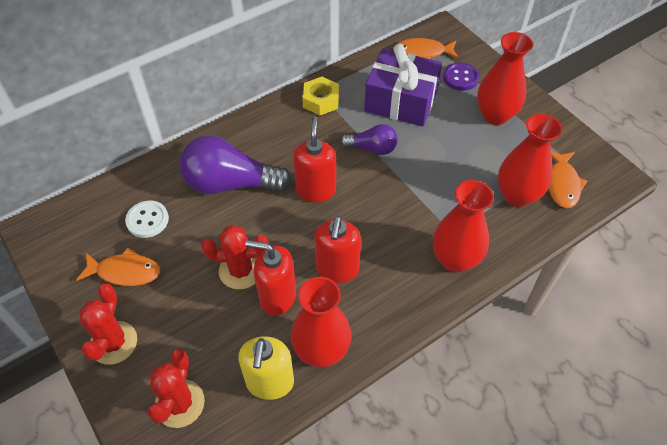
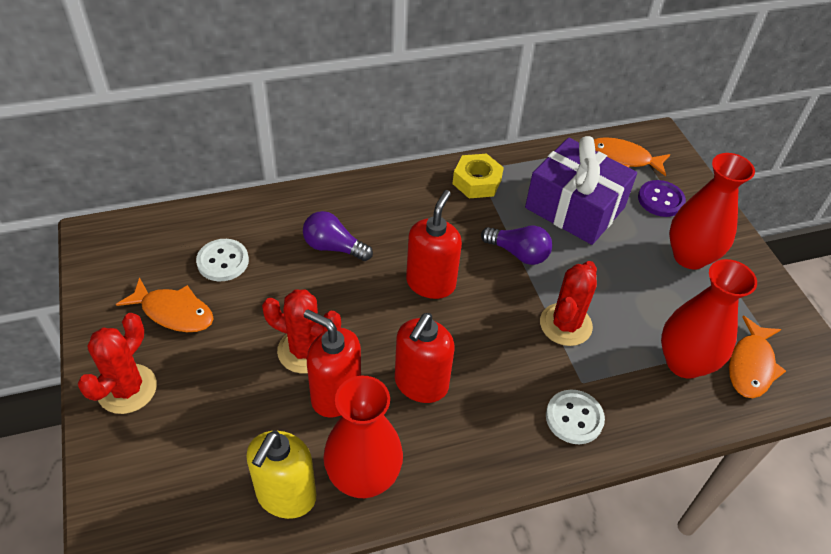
camera: 15 degrees right, 5 degrees down
red cactus [148,349,205,428] -> red cactus moved to [540,261,597,346]
purple light bulb [179,135,292,194] -> purple light bulb [303,211,373,261], size x0.55
red vase [433,180,494,273] -> white button [546,390,605,444]

